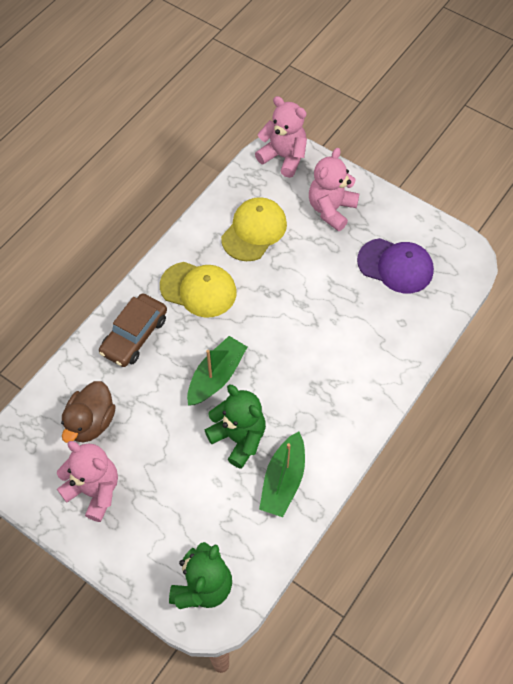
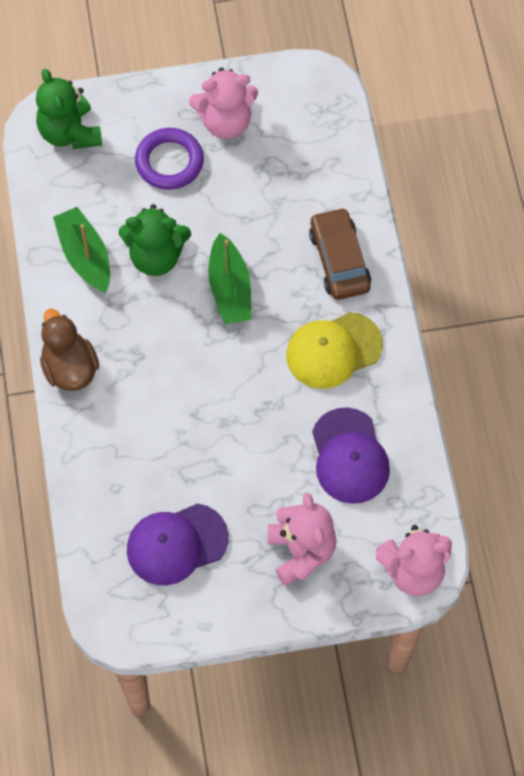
camera: 135 degrees right, 5 degrees up
brown duck [61,381,116,443] -> brown duck moved to [40,309,99,391]
yellow cap [221,197,287,261] -> purple cap [312,407,390,504]
none -> purple ring [135,128,204,190]

